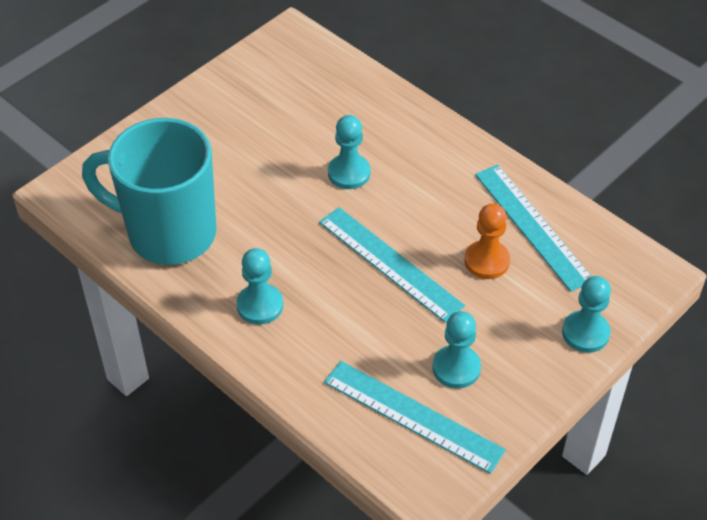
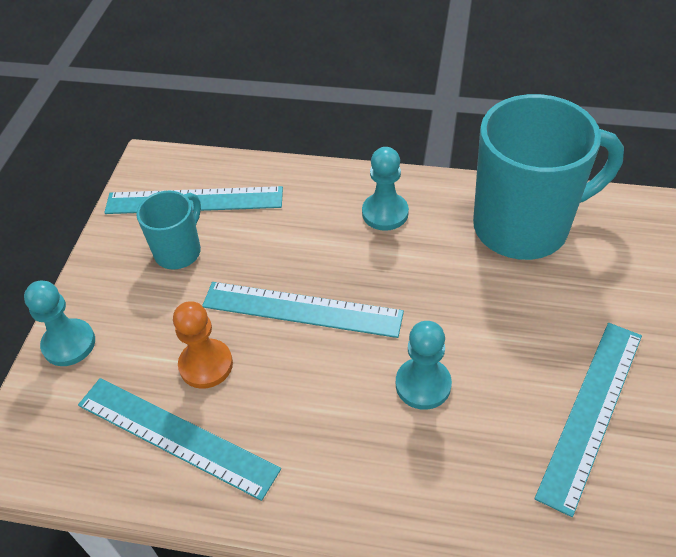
camera: 150 degrees right, 0 degrees up
turquoise pawn [433,311,481,389] -> turquoise mug [136,191,201,270]
none -> turquoise ruler [534,323,642,517]

